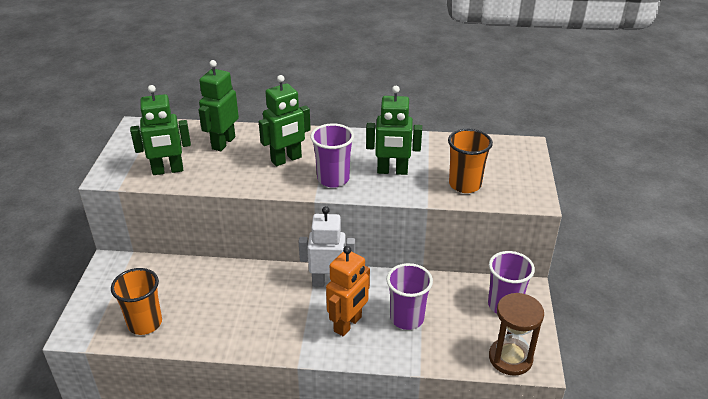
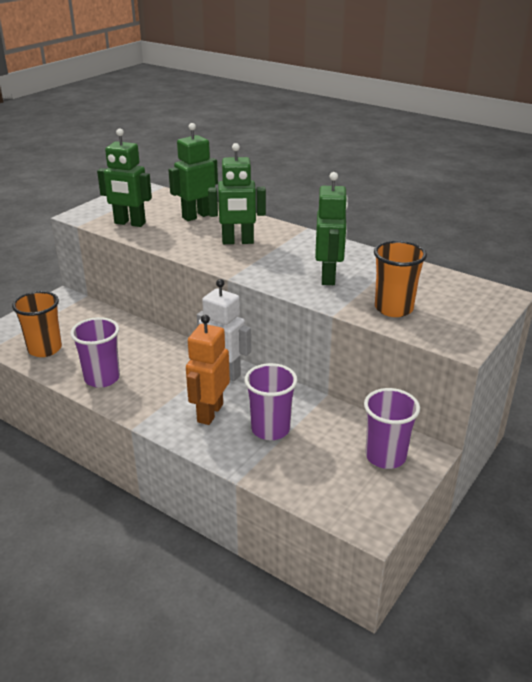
camera: 30 degrees right, 5 degrees down
purple cup [311,123,354,188] -> purple cup moved to [70,317,120,388]
orange robot [326,246,370,336] -> orange robot turned 135 degrees clockwise [186,315,230,425]
green robot [366,86,422,175] -> green robot turned 120 degrees counterclockwise [315,172,348,285]
brown hourglass [489,293,544,376] -> none

